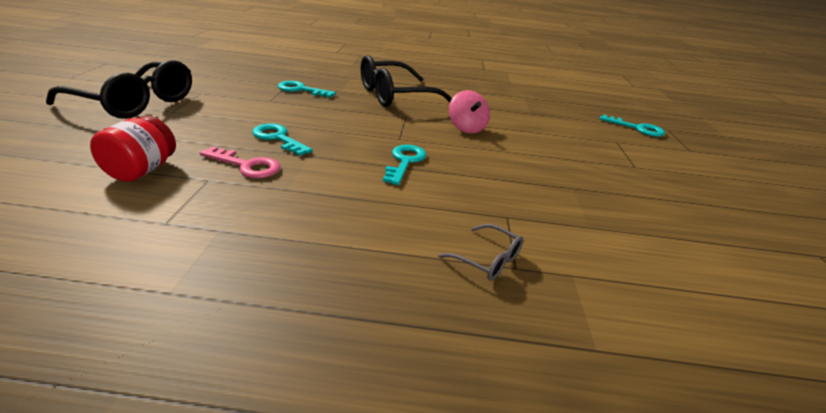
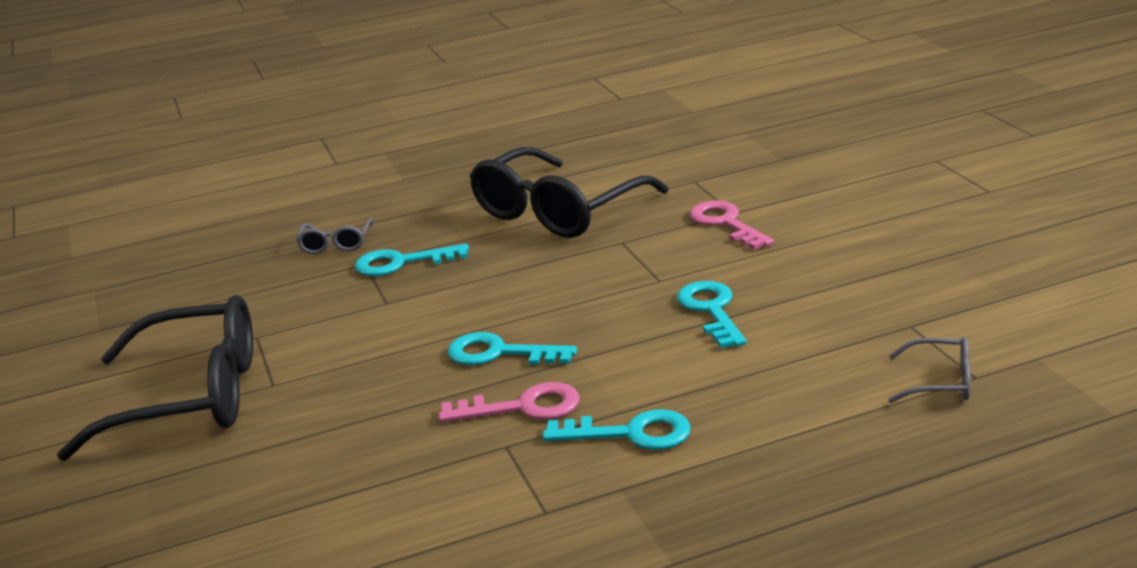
camera: 20 degrees left, 5 degrees down
red jar [90,116,176,182] -> none
pink spinning top [449,90,490,133] -> pink key [690,201,774,249]
turquoise key [600,114,665,137] -> turquoise key moved to [543,409,691,450]
none -> grey glasses [296,218,373,254]

